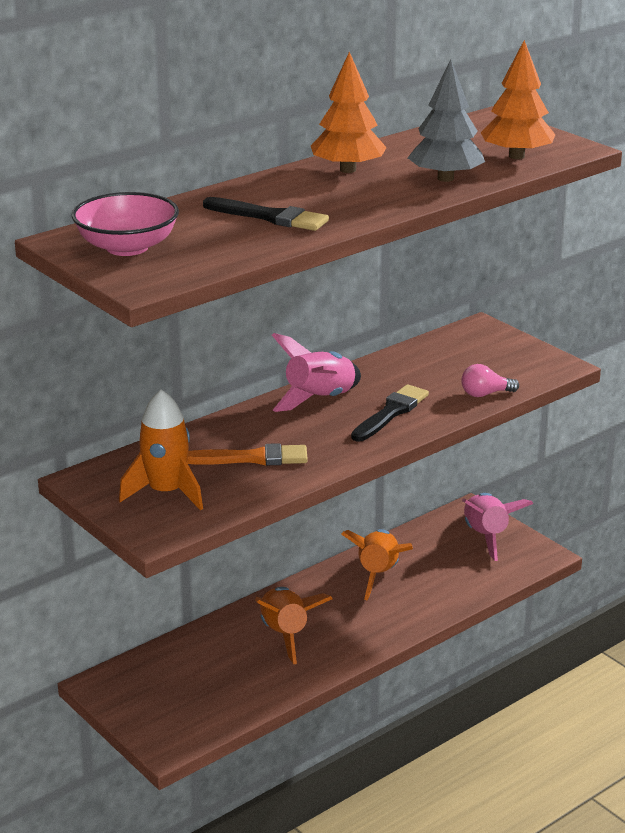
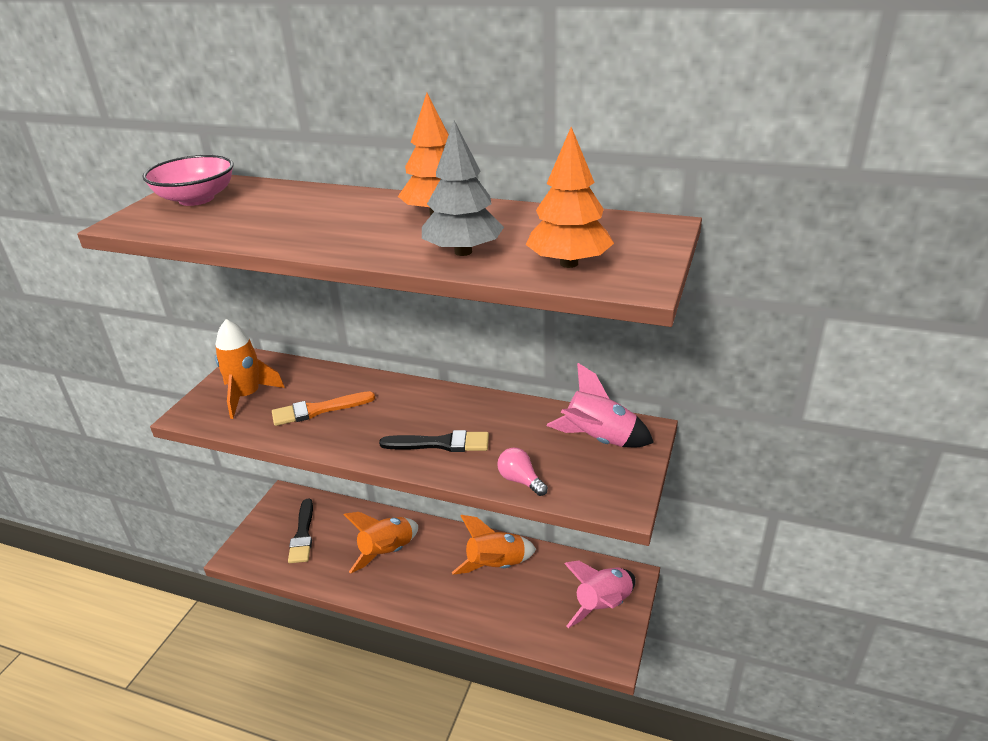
camera: 60 degrees right, 5 degrees up
orange brush [187,443,308,465] -> orange brush turned 105 degrees clockwise [272,391,375,426]
black brush [203,197,329,231] -> black brush moved to [288,499,313,563]
pink rocket [272,333,361,412] -> pink rocket moved to [547,363,654,447]

